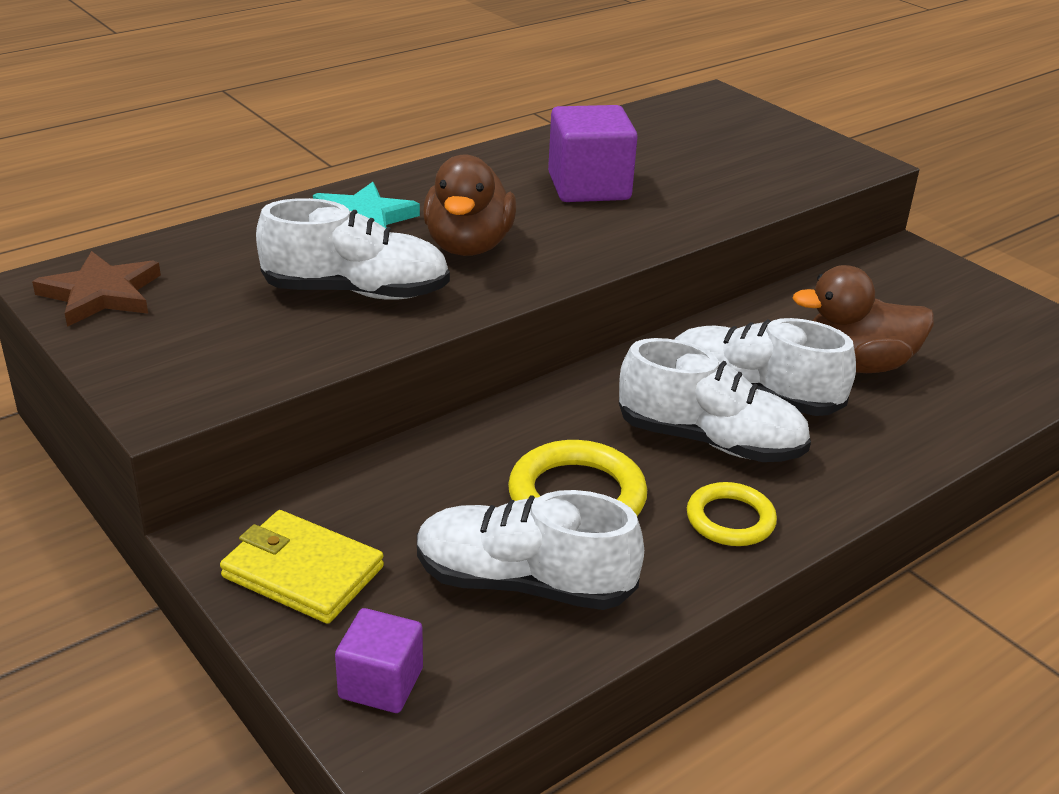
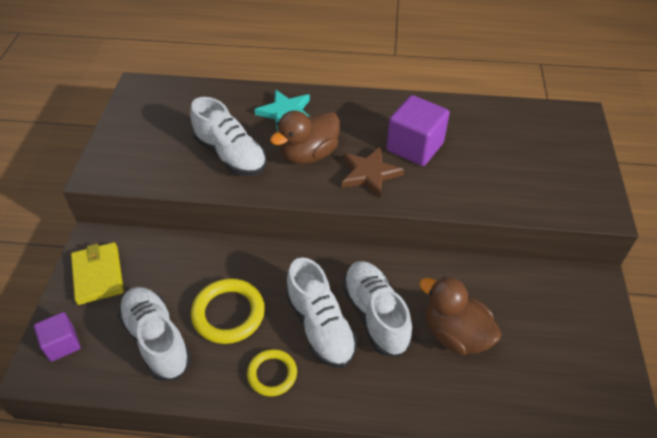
camera: 45 degrees right, 15 degrees up
brown star [32,251,161,327] -> brown star moved to [342,146,404,198]

